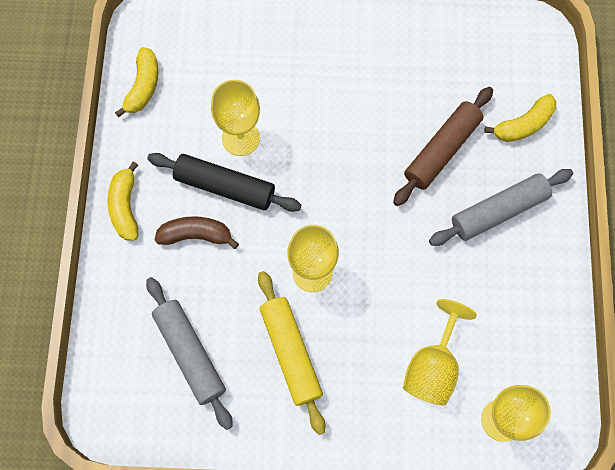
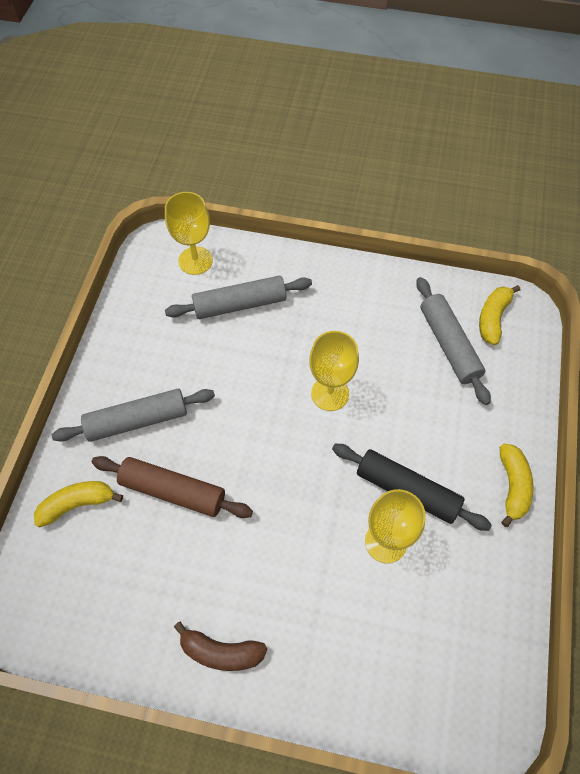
camera: 170 degrees left, 10 degrees down
yellow banana [115,47,158,117] -> yellow banana moved to [479,285,520,345]
brown banana [155,216,239,249] -> brown banana moved to [174,622,267,671]
yellow rolling pin [258,271,325,435] -> none
brown rolling pin [393,87,493,206] -> brown rolling pin turned 60 degrees clockwise [92,456,253,518]
yellow goblet [403,299,477,406] -> grey rolling pin [165,276,312,319]

